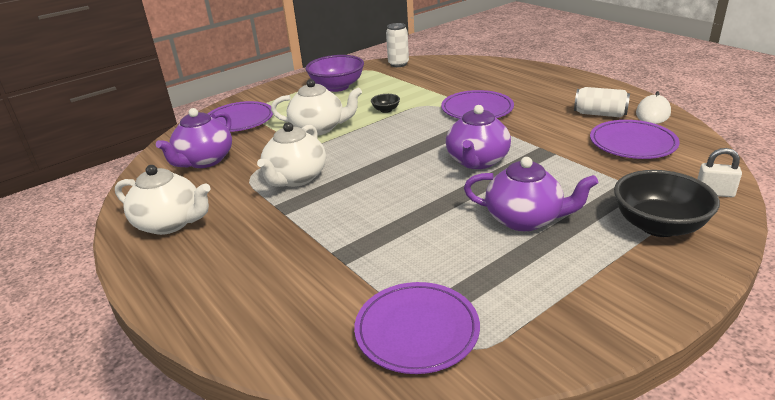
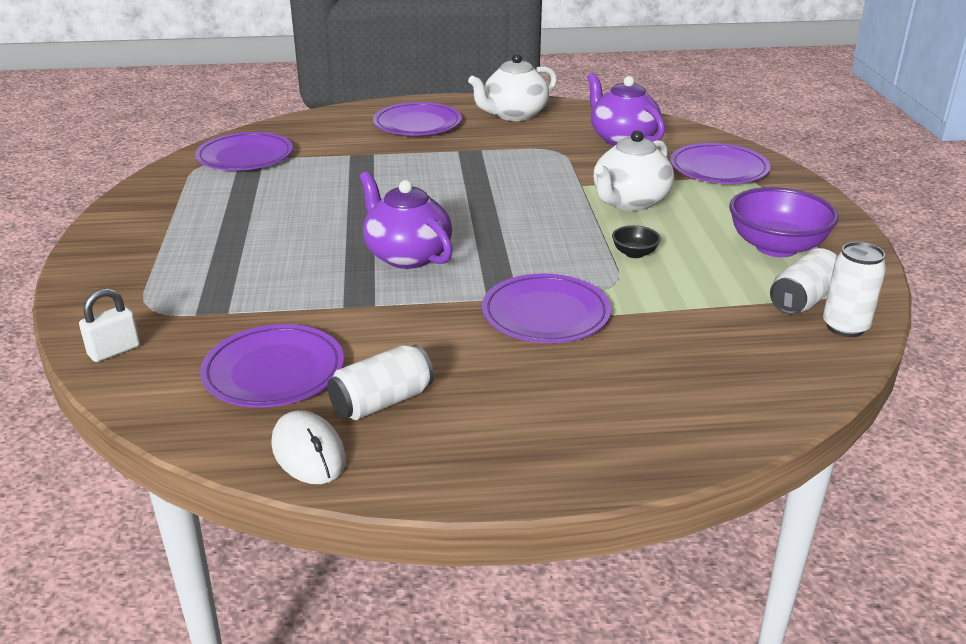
camera: 120 degrees right, 0 degrees up
white teapot [257,122,326,187] -> none
purple teapot [464,157,598,231] -> none
black bowl [614,170,720,237] -> none
none -> purple plate [373,102,462,135]
none -> white can [770,248,838,315]

